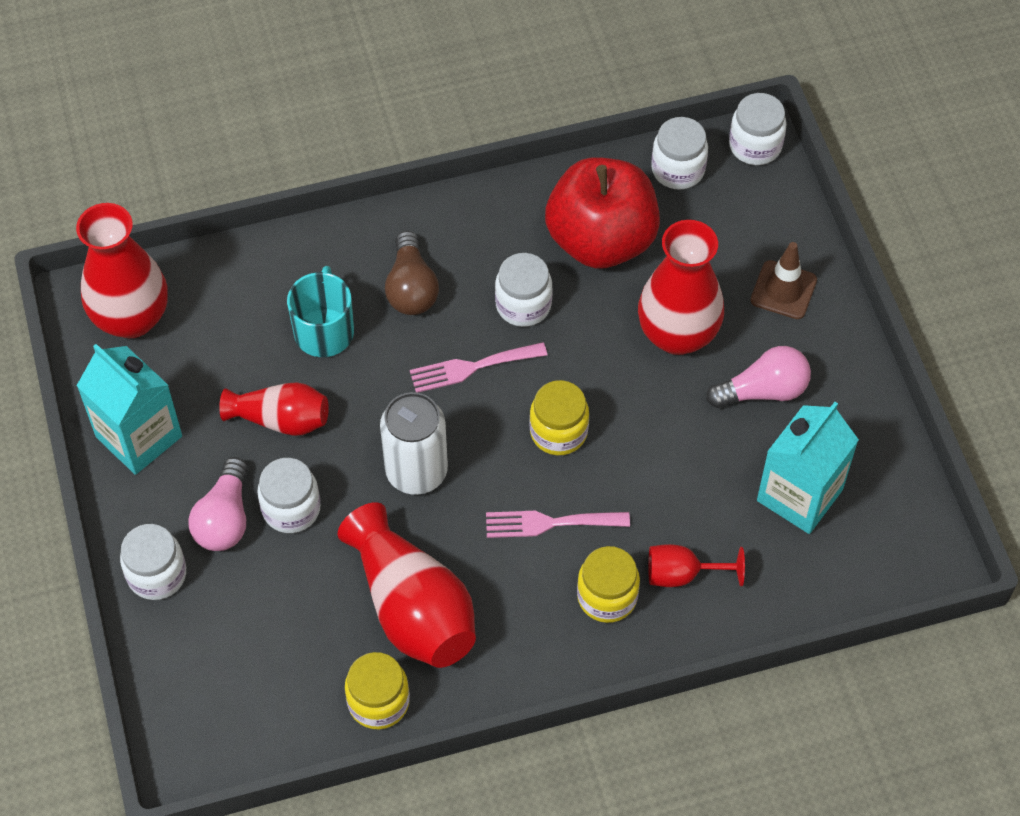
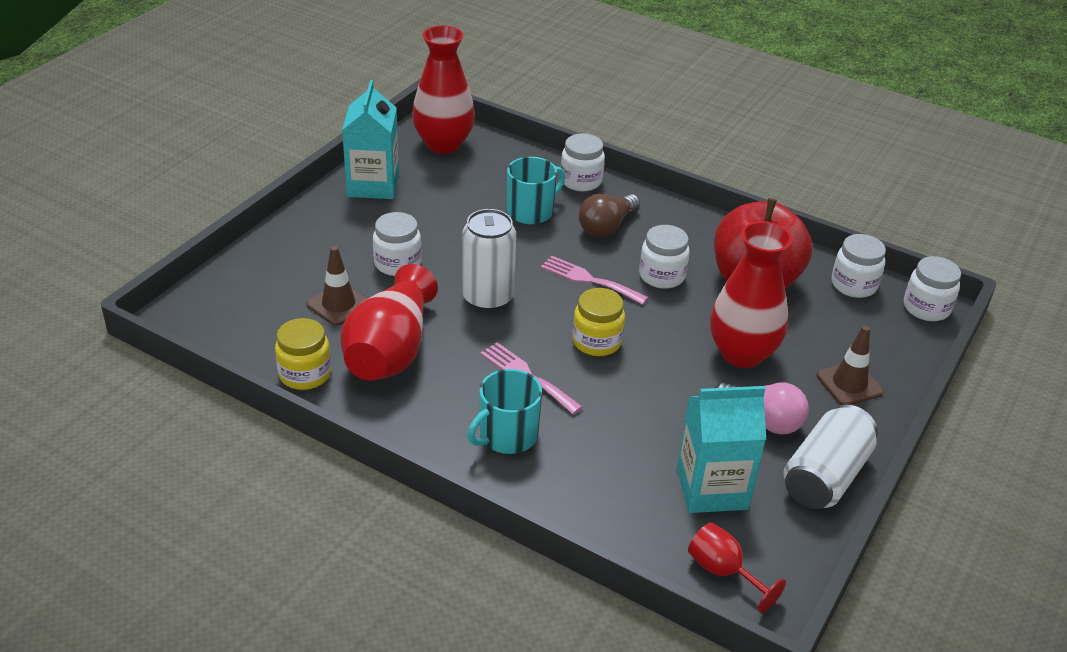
camera: 45 degrees right, 20 degrees down
white jar [120,524,186,600] -> white jar moved to [561,133,605,191]
pink light bulb [188,457,248,551] -> none
red vase [219,382,329,436] -> none
yellow jar [577,546,640,623] -> turquoise mug [467,369,542,454]
red goblet [648,544,745,587] -> red goblet moved to [688,522,786,613]
none -> brown traffic cone [306,246,368,326]
none -> white can [784,404,878,509]

